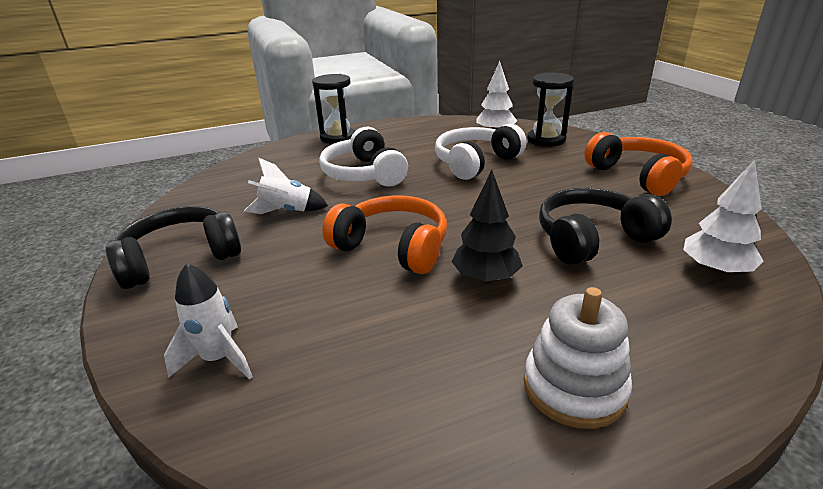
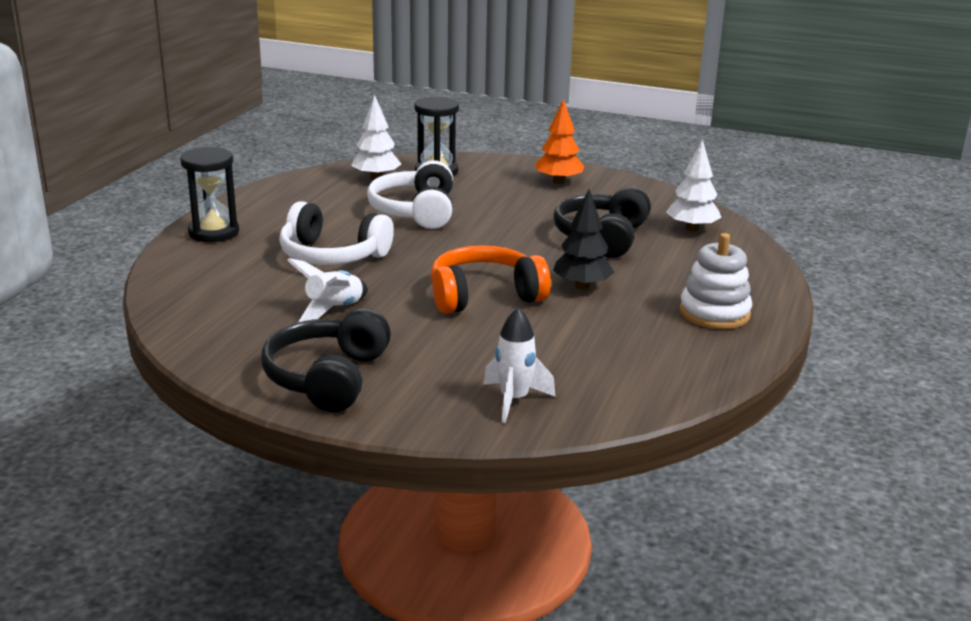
camera: 50 degrees left, 5 degrees down
orange headphones [584,132,693,196] -> orange tree [535,99,584,184]

